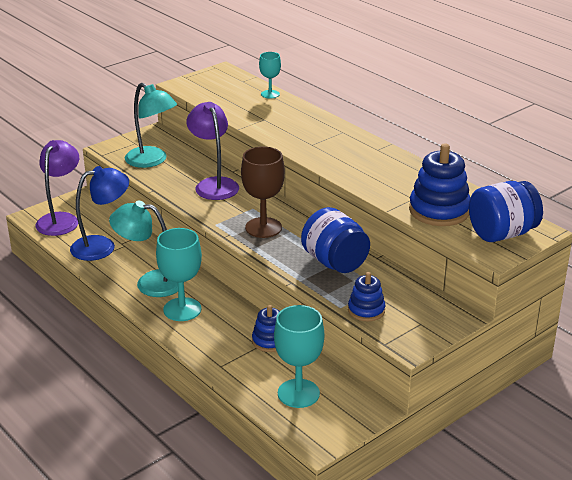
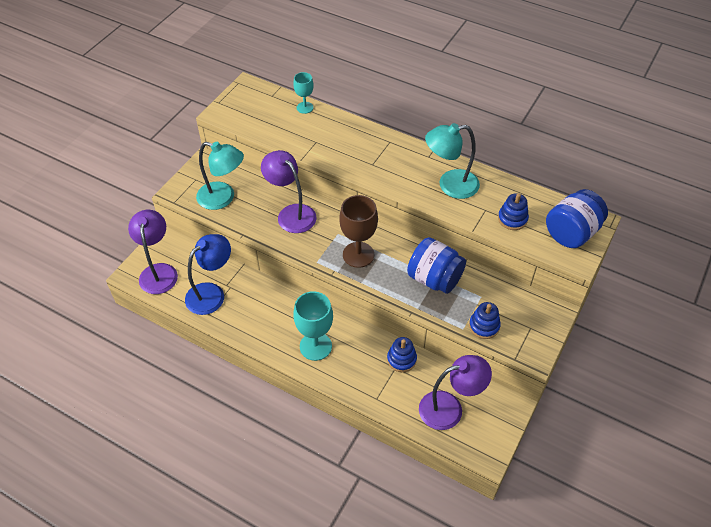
camera: 20 degrees left, 20 degrees up
turquoise lamp [109,201,178,297] -> turquoise lamp moved to [425,123,480,199]
turquoise goblet [274,305,324,408] -> purple lamp [419,355,492,430]
blue stacking toy [409,143,470,226] -> blue stacking toy [498,193,529,230], size x0.58

